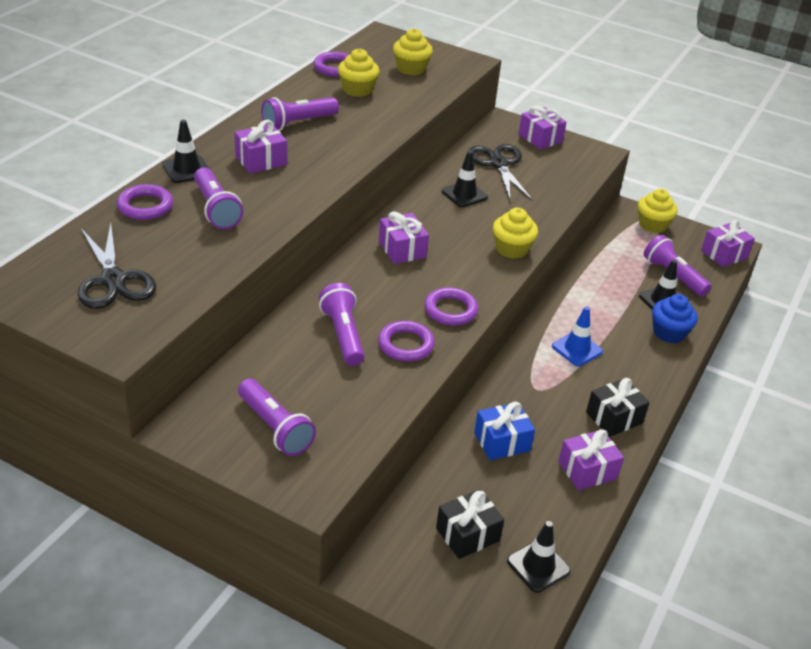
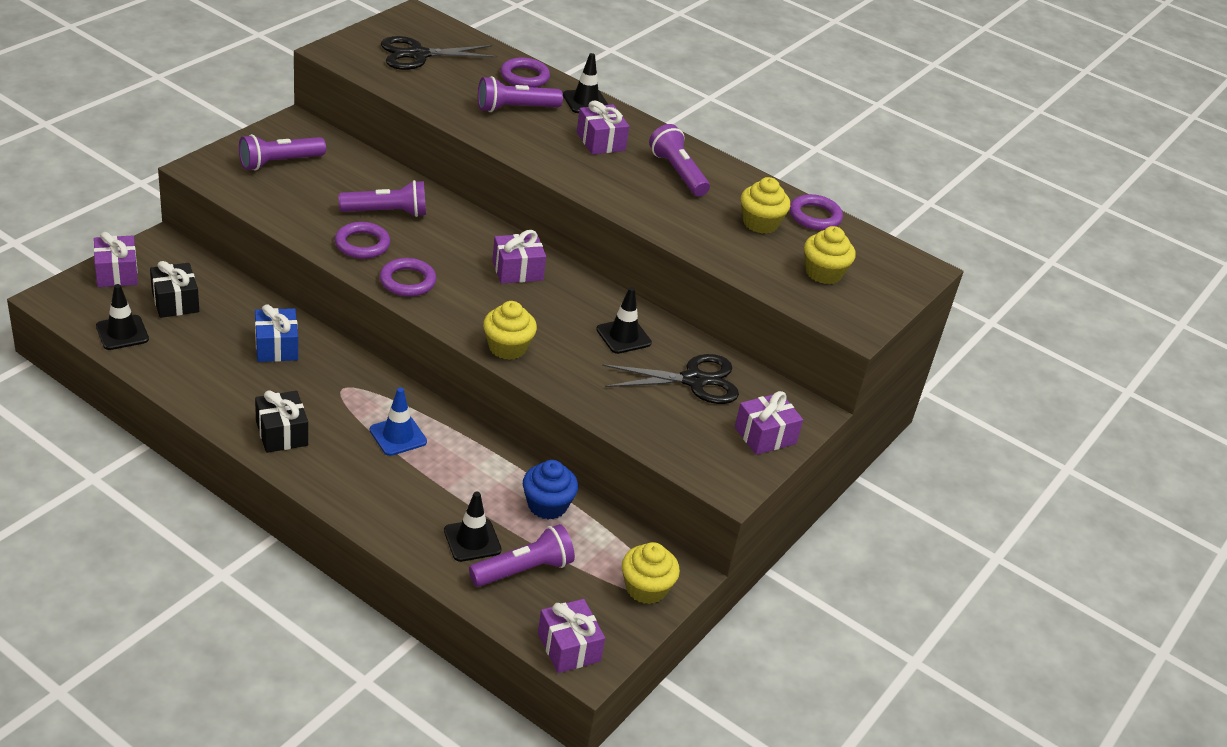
camera: 95 degrees right, 0 degrees up
purple gift [558,429,624,490] -> purple gift moved to [94,232,138,287]
blue cupcake [652,294,698,343] -> blue cupcake moved to [523,460,578,519]

